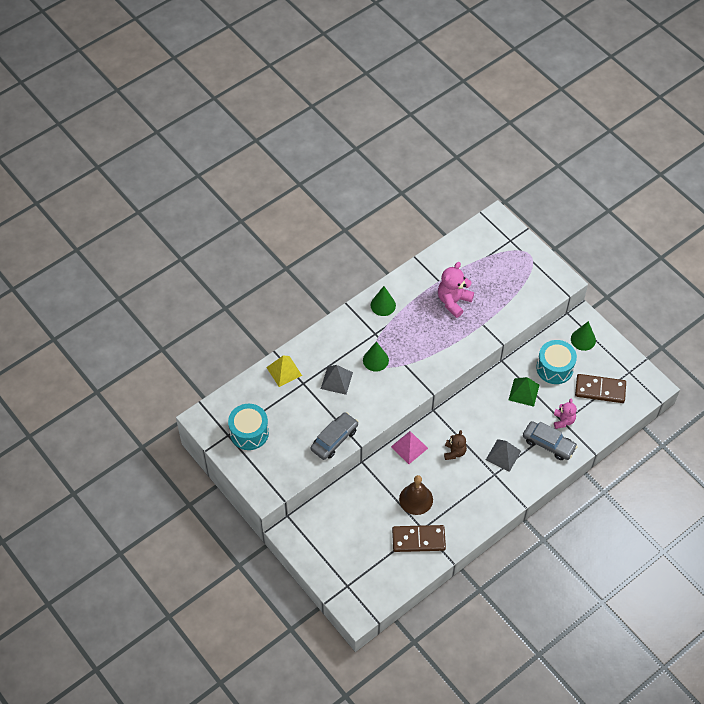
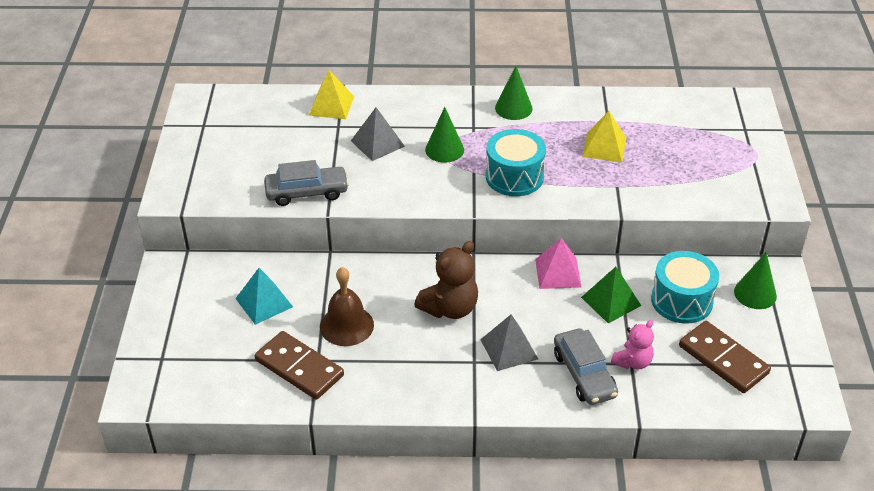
camera: 40 degrees right, 15 degrees down
turquoise drum [228,404,269,450] -> turquoise drum moved to [486,129,546,196]
pink pyramid [391,431,428,464] -> pink pyramid moved to [535,238,582,289]
pink teddy bear [438,262,474,318] -> yellow pyramid [582,111,626,162]
brown teddy bear [444,430,467,460] -> brown teddy bear [414,241,478,319], size x1.60
none -> turquoise pyramid [235,268,293,325]

